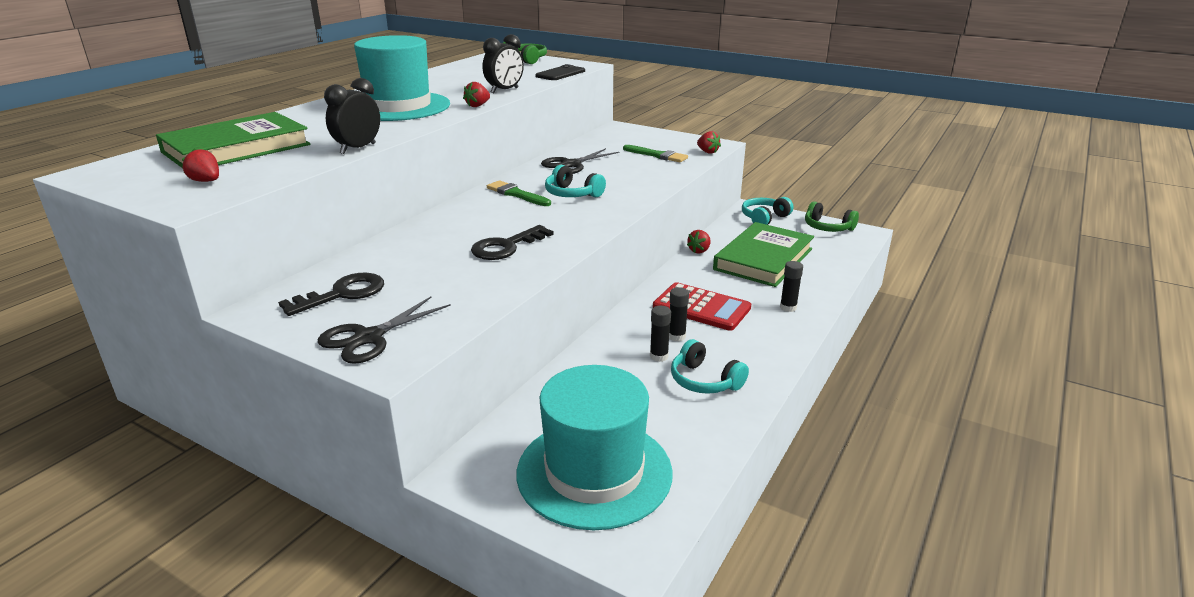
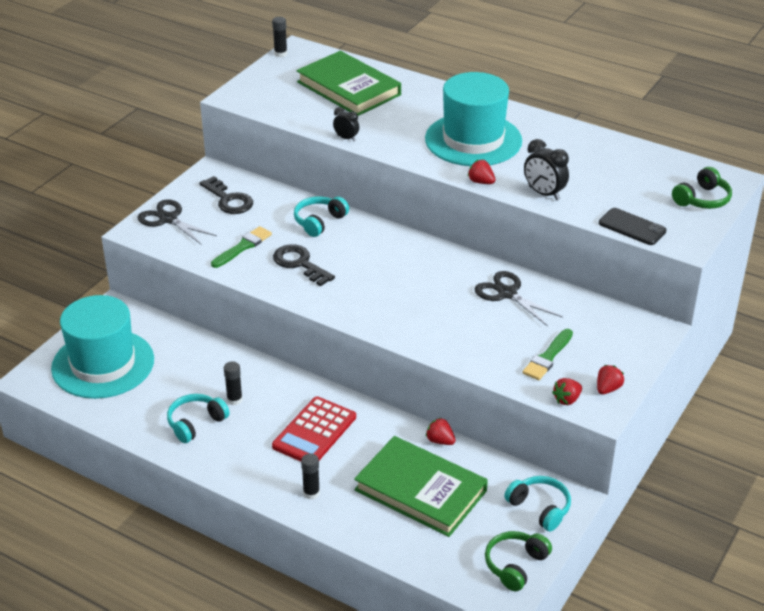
camera: 90 degrees right, 10 degrees up
red strawberry [182,148,219,182] -> red strawberry moved to [597,365,624,394]
black clock [324,78,380,154] -> black clock [333,107,359,141], size x0.61
green brush [487,180,551,206] -> green brush moved to [211,226,272,268]
turquoise headphones [545,165,606,197] -> turquoise headphones moved to [294,196,349,237]
black glue stick [669,287,689,341] -> black glue stick moved to [272,17,287,57]

